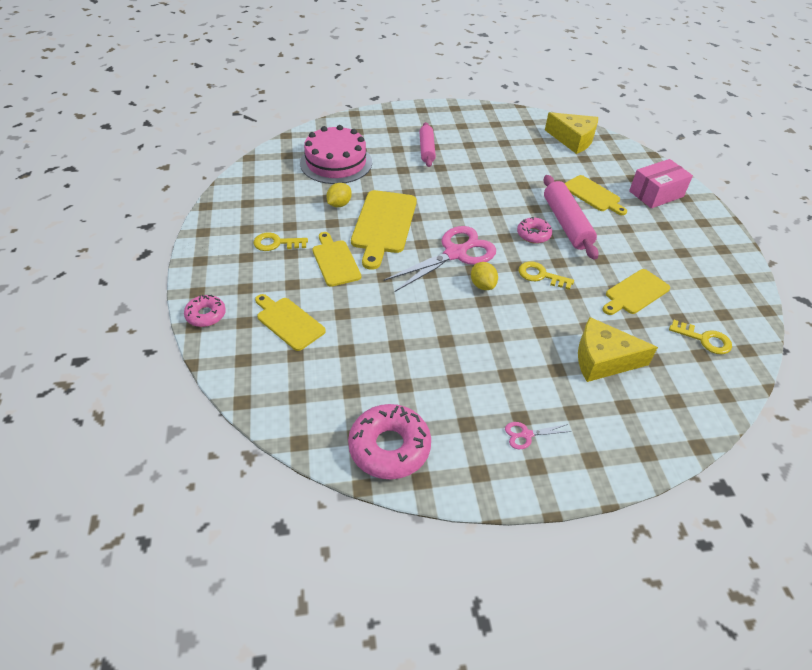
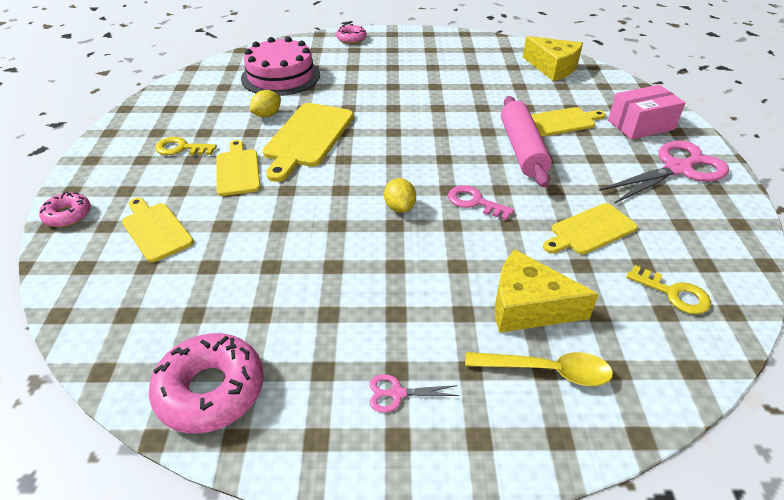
camera: 10 degrees right, 5 degrees down
pink scissors [384,226,496,292] -> pink scissors moved to [599,140,729,204]
pink rolling pin [419,122,436,167] -> none
pink donut [517,217,552,244] -> pink donut moved to [336,24,367,44]
yellow key [519,261,574,290] -> pink key [448,185,514,220]
yellow cutting board [565,175,627,215] -> yellow cutting board turned 75 degrees counterclockwise [531,107,606,136]
none -> yellow spoon [465,352,613,386]

